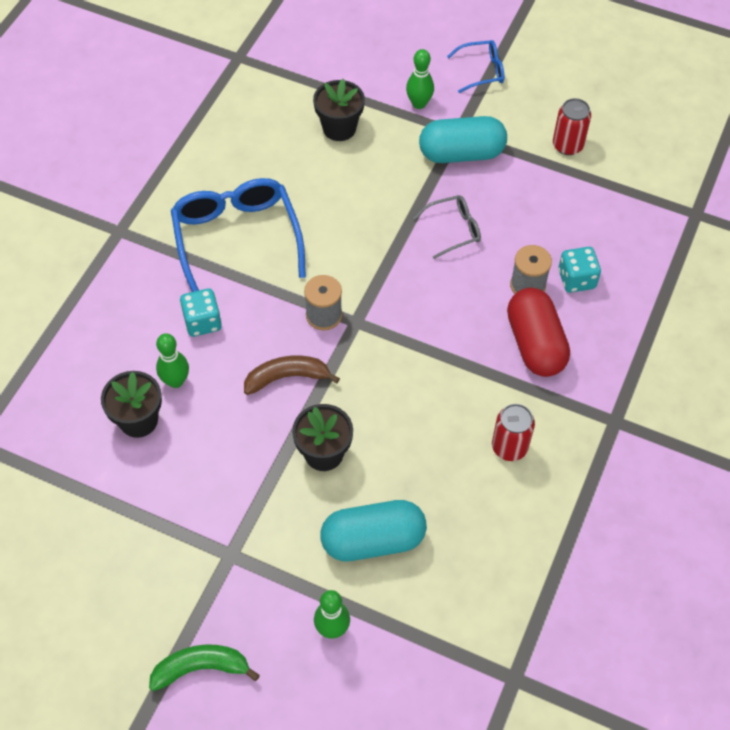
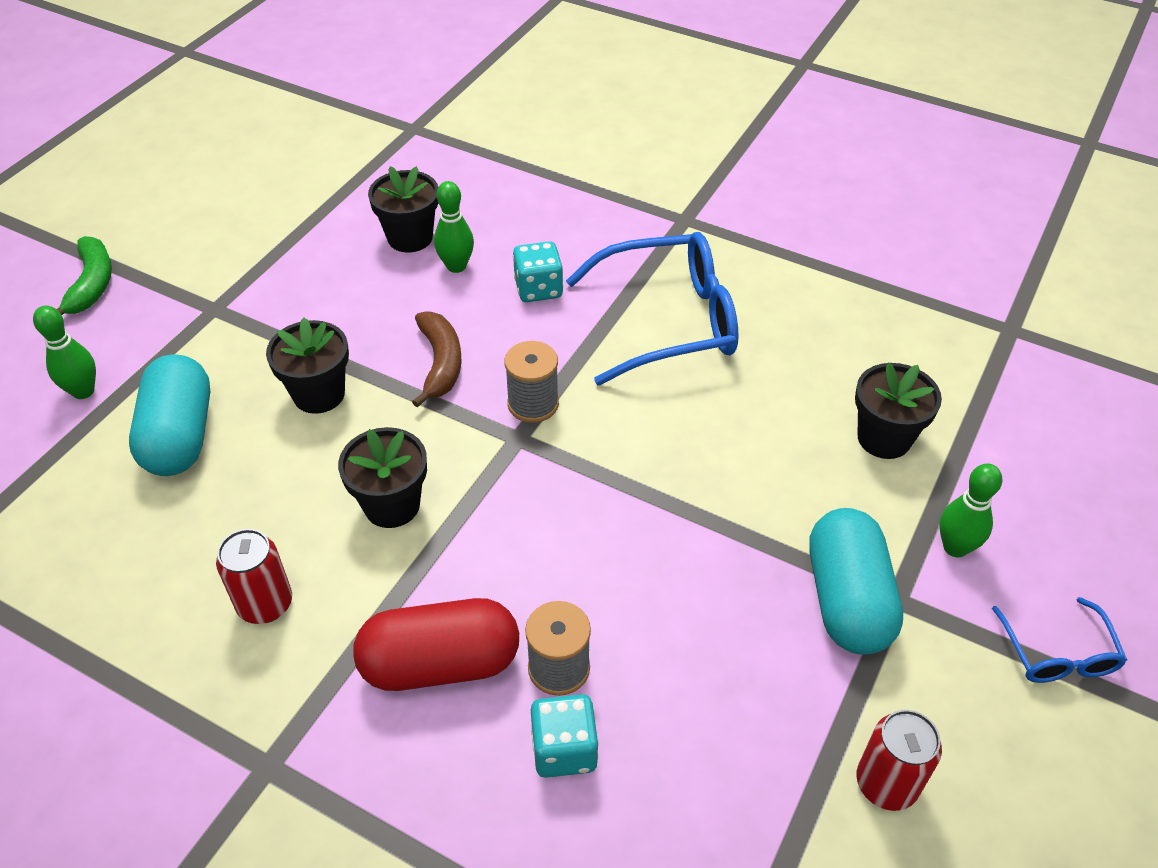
camera: 95 degrees right, 10 degrees down
grey glasses [413,195,481,259] -> none
none -> black flower pot [338,427,427,528]

